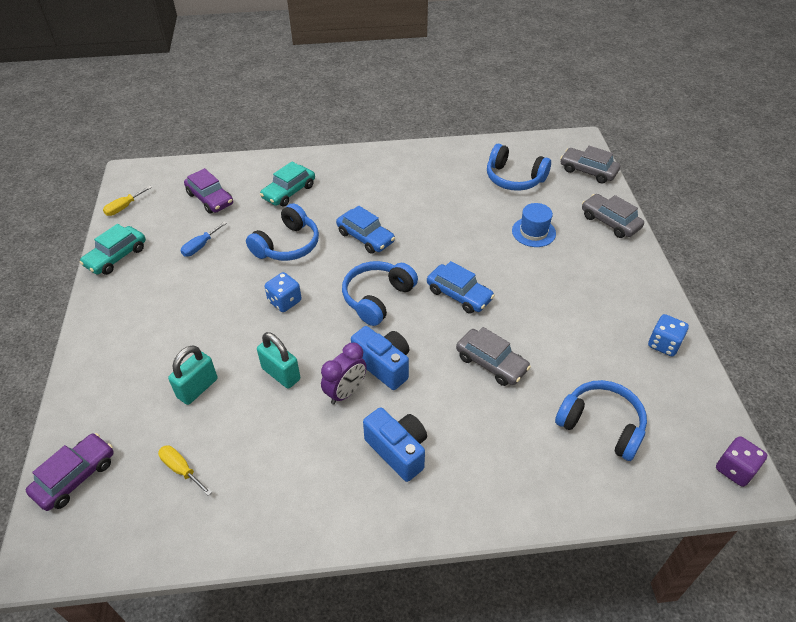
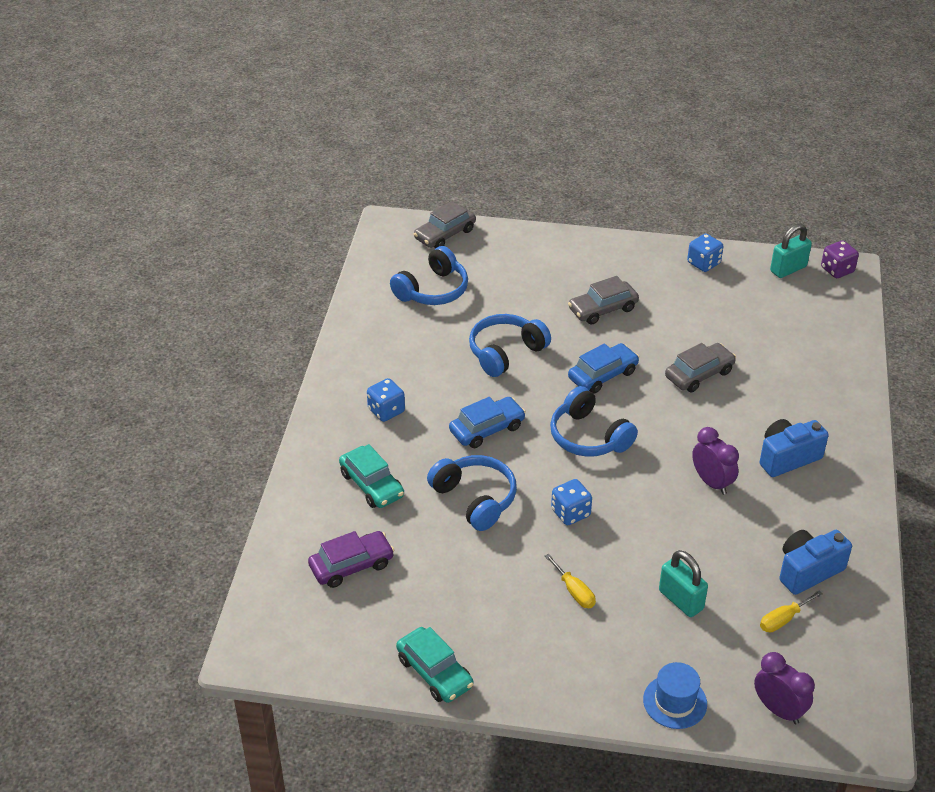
camera: 75 degrees left, 5 degrees down
purple car [26,433,114,511] -> purple clock [754,652,815,724]
yellow screwdriver [103,186,152,216] -> yellow screwdriver moved to [545,554,596,608]
blue screwdriver [181,221,227,257] -> none
turquoise padlock [257,332,300,389] -> turquoise padlock moved to [770,224,812,278]
blue camera [351,326,410,390] -> blue camera moved to [779,530,852,595]
blue hat [512,203,556,247] -> blue hat moved to [643,662,707,729]
blue headphones [555,380,647,461] -> blue headphones moved to [469,314,551,377]
grey car [582,194,644,238] -> grey car moved to [568,276,639,325]
none -> blue dice [367,378,405,422]

